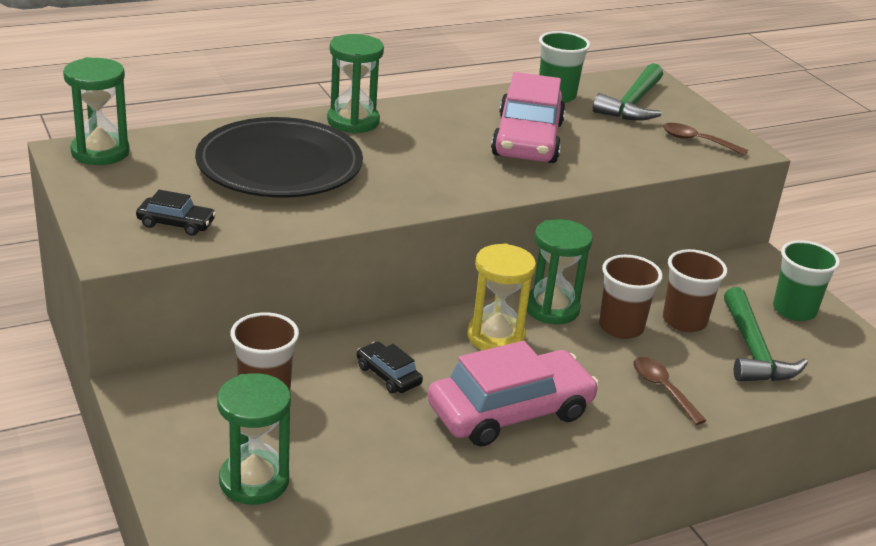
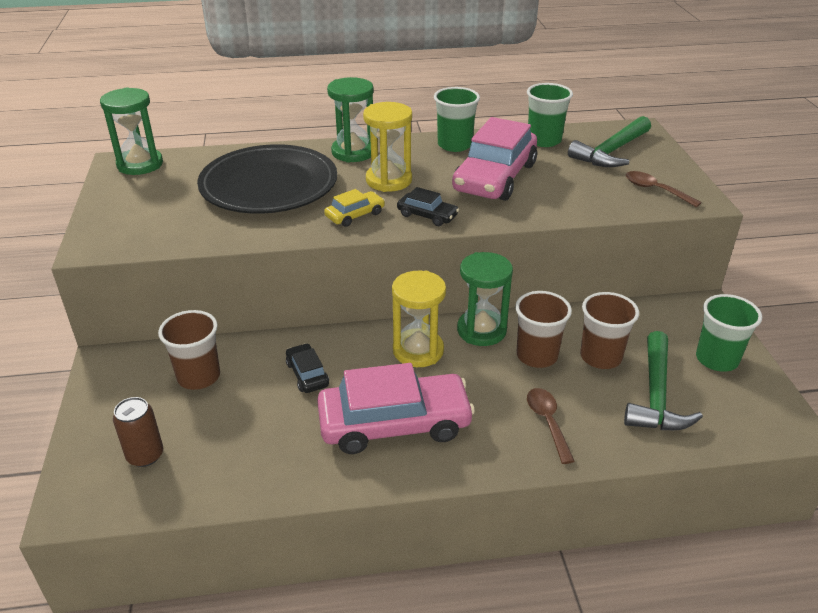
camera: 20 degrees right, 5 degrees up
black car [136,190,216,236] -> black car moved to [397,187,459,226]
green hourglass [217,373,291,505] -> brown can [113,397,163,467]
none -> yellow car [324,189,385,227]
none -> yellow hourglass [363,102,412,192]
none -> green cup [434,87,480,152]

